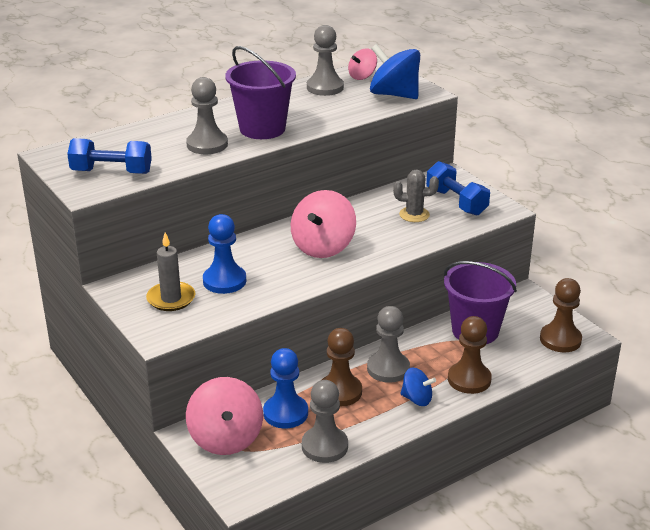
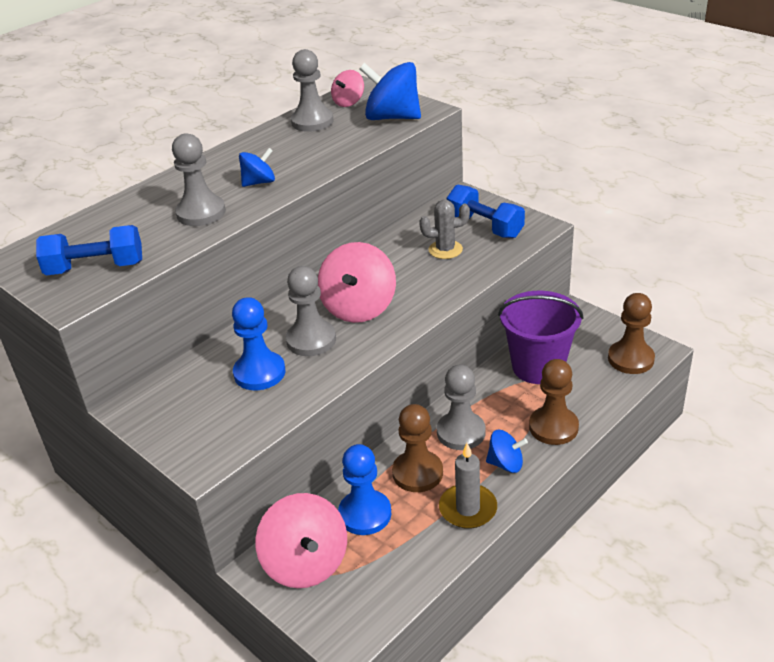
camera: 10 degrees left, 5 degrees up
grey candle [146,232,195,311] -> grey candle moved to [439,443,497,529]
purple bucket [226,46,296,139] -> blue spinning top [239,148,275,187]
grey pawn [302,380,348,463] -> grey pawn moved to [286,266,336,356]

